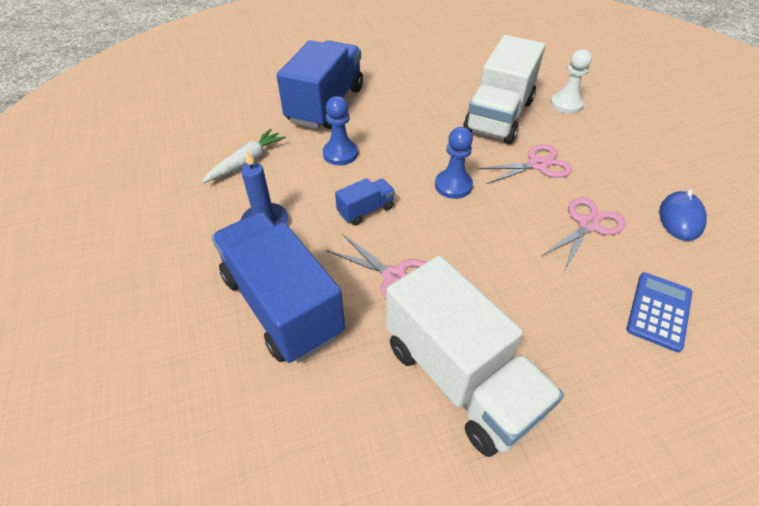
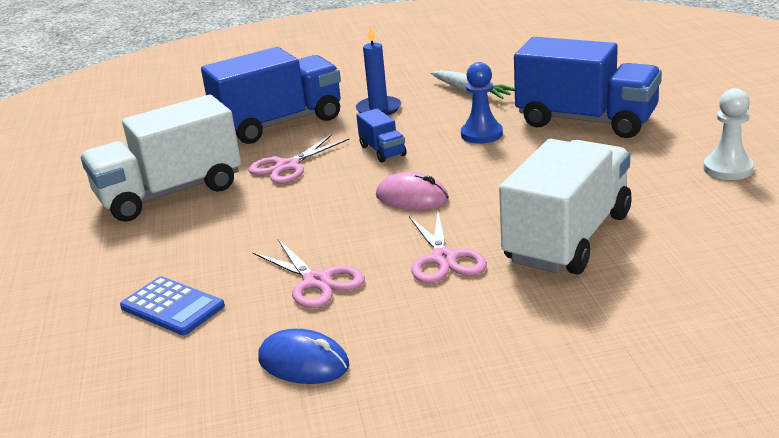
camera: 100 degrees right, 20 degrees down
blue pawn [435,127,473,199] -> pink mouse [376,172,449,210]
white truck [463,35,545,144] -> white truck turned 90 degrees clockwise [499,139,632,274]
white pawn [550,49,592,114] -> white pawn moved to [703,88,754,180]

